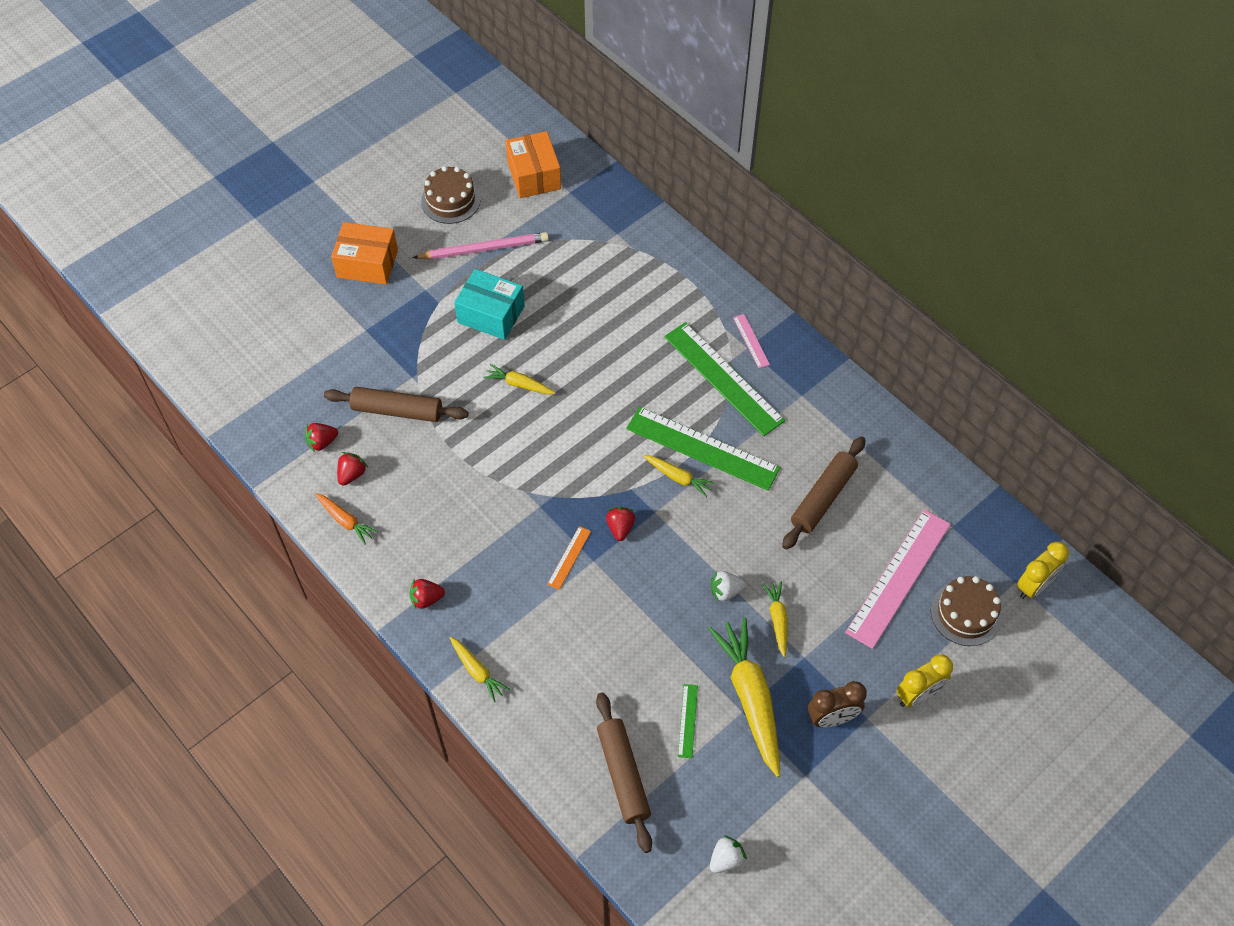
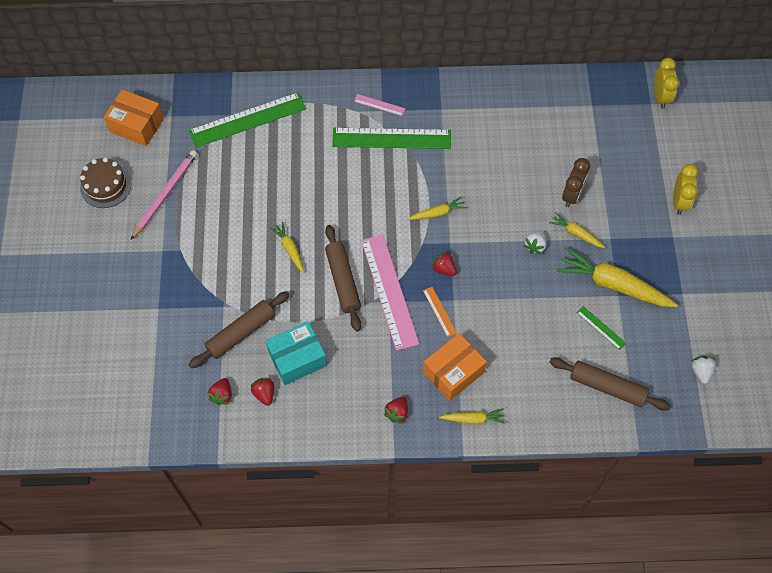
camera: 50 degrees left, 5 degrees up
orange carrot [315,493,378,545] -> none
orange box [331,222,398,285] -> orange box moved to [423,333,487,401]
turquoise box [454,269,525,340] -> turquoise box moved to [266,321,327,385]
yellow carrot [483,364,556,394] -> yellow carrot turned 90 degrees clockwise [270,222,304,273]
green ruler [626,407,780,490] -> green ruler moved to [189,92,306,148]
brown rolling pin [782,436,866,550] -> brown rolling pin moved to [325,225,361,332]
brown clock [808,681,867,727] -> brown clock moved to [562,158,590,207]
pink ruler [845,509,951,649] -> pink ruler moved to [361,234,419,351]
brown cake [931,576,1002,646] -> none

